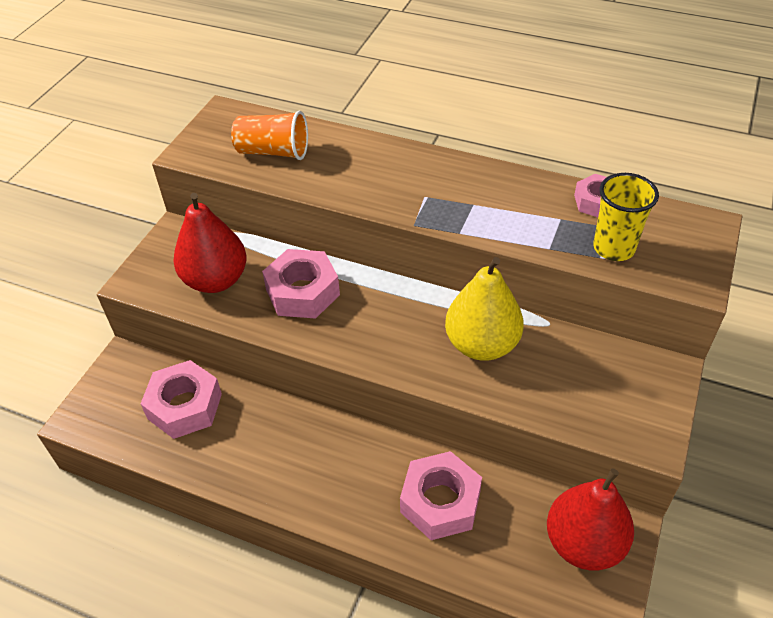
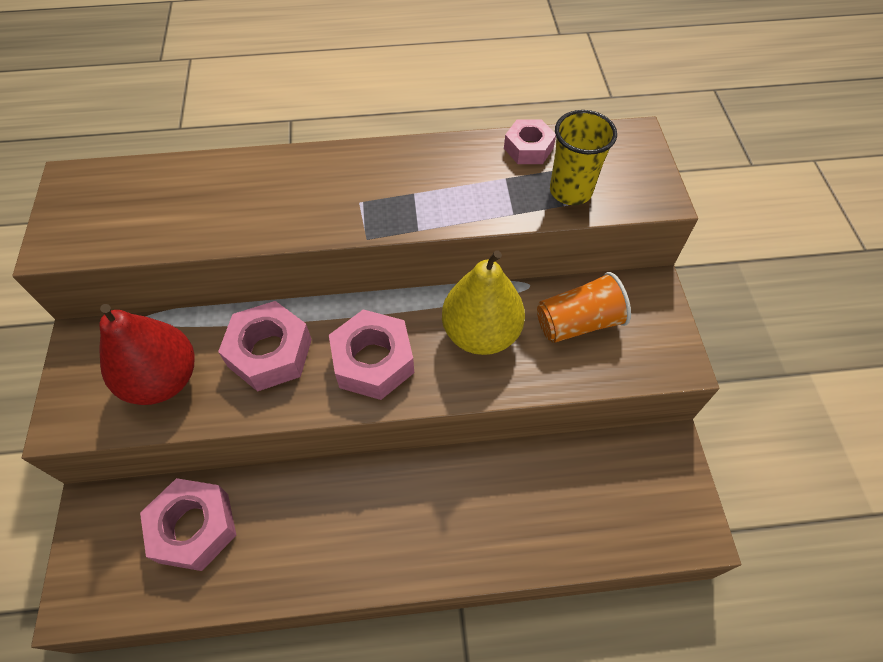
camera: 30 degrees left, 10 degrees up
orange cup [231,111,308,160] -> orange cup moved to [537,272,631,343]
pink nut [400,451,482,540] -> pink nut moved to [329,309,414,400]
red pear [547,468,634,571] -> none

